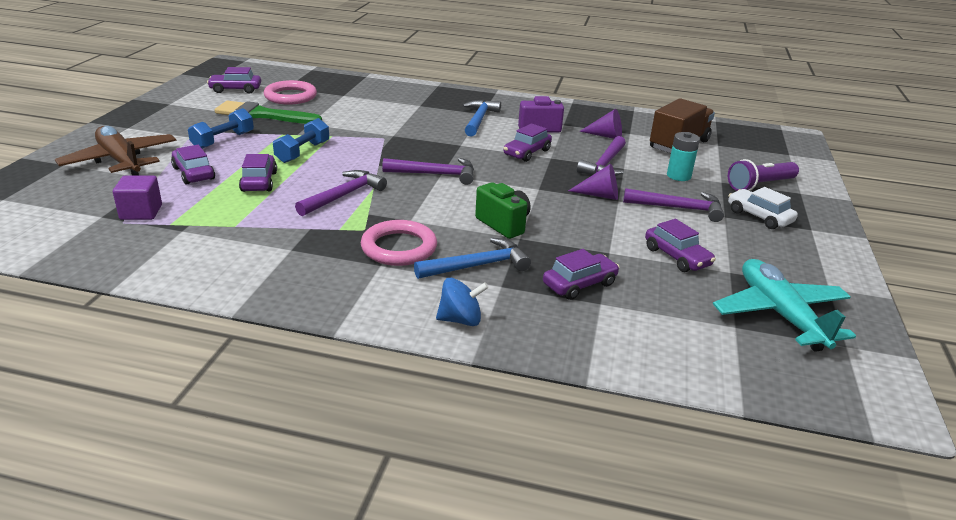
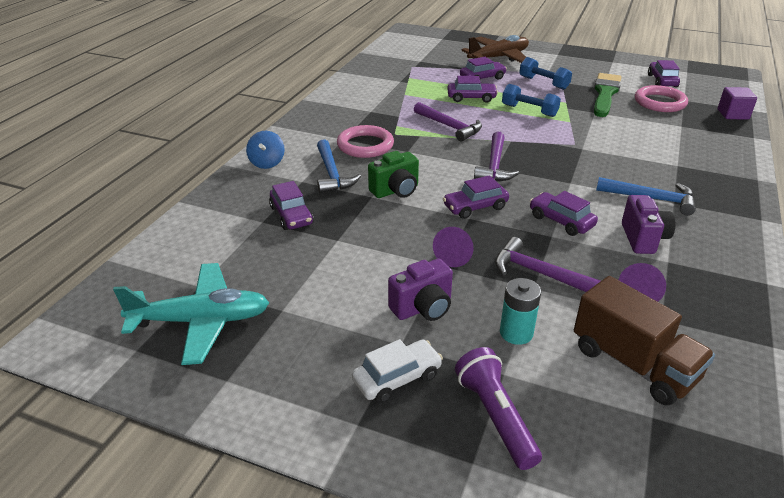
camera: 100 degrees right, 5 degrees up
purple cube [113,176,162,220] -> purple cube moved to [718,87,757,120]
purple hammer [623,188,724,222] -> purple camera [388,259,453,321]
purple car [645,219,716,272] -> purple car moved to [443,175,509,219]

